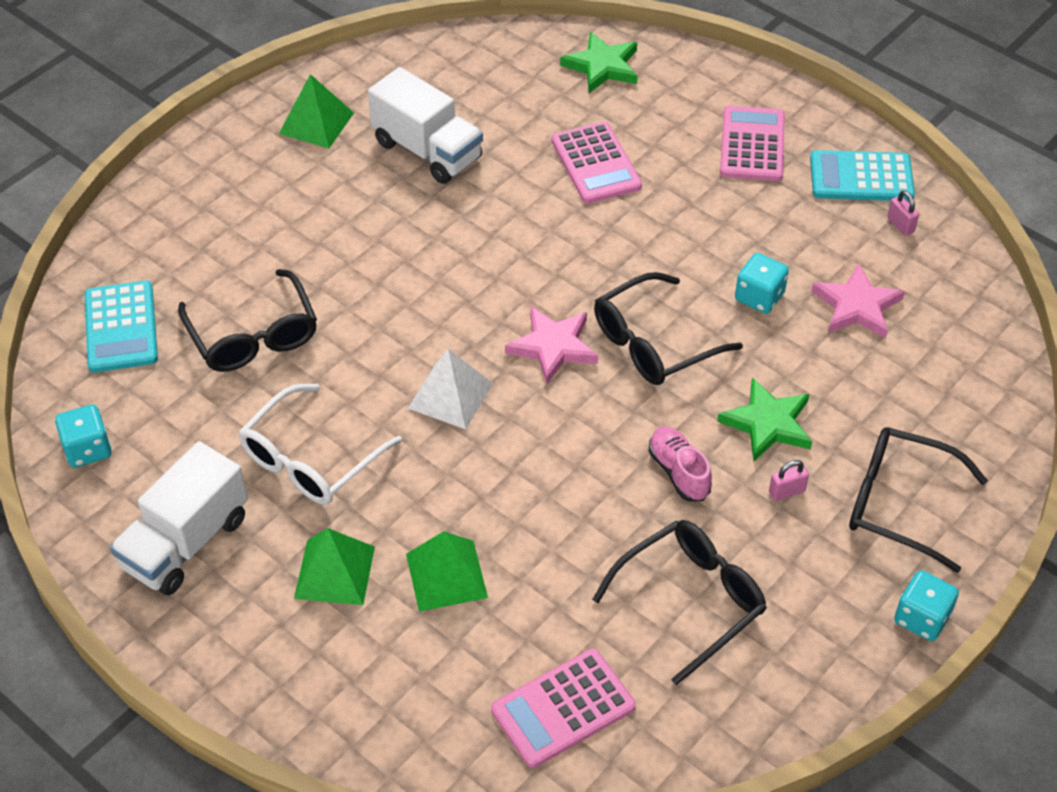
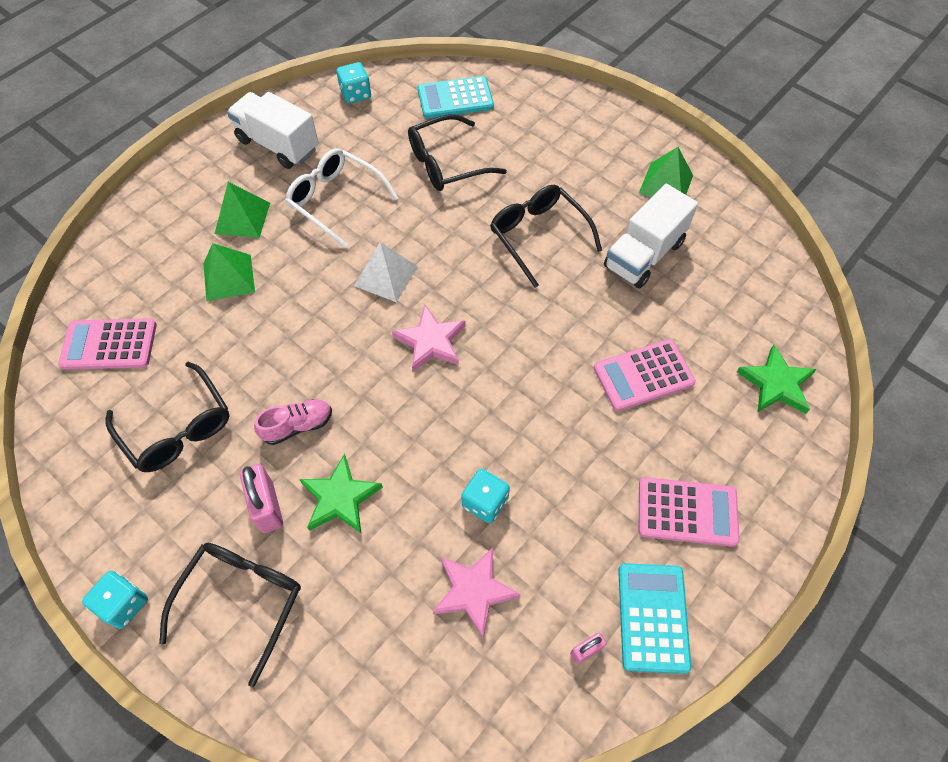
camera: 90 degrees right, 10 degrees up
pink calculator [491,648,636,768] -> pink calculator turned 60 degrees counterclockwise [58,318,157,370]
black glasses [594,272,743,385] -> black glasses moved to [490,185,602,288]
pink padlock [769,460,809,501] -> pink padlock [240,464,283,533], size x1.83

